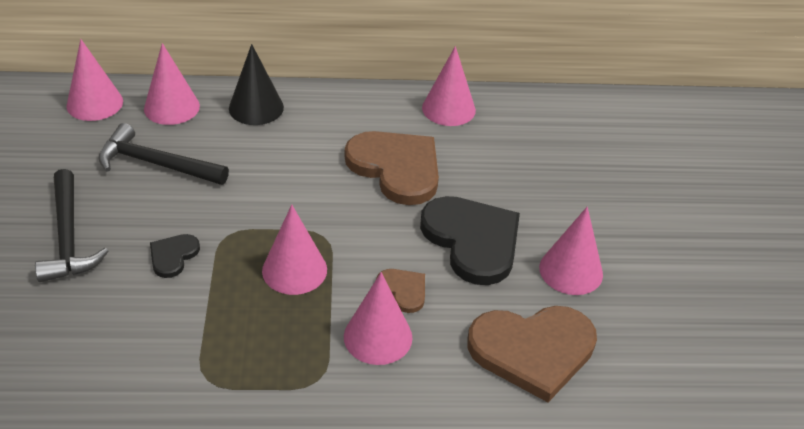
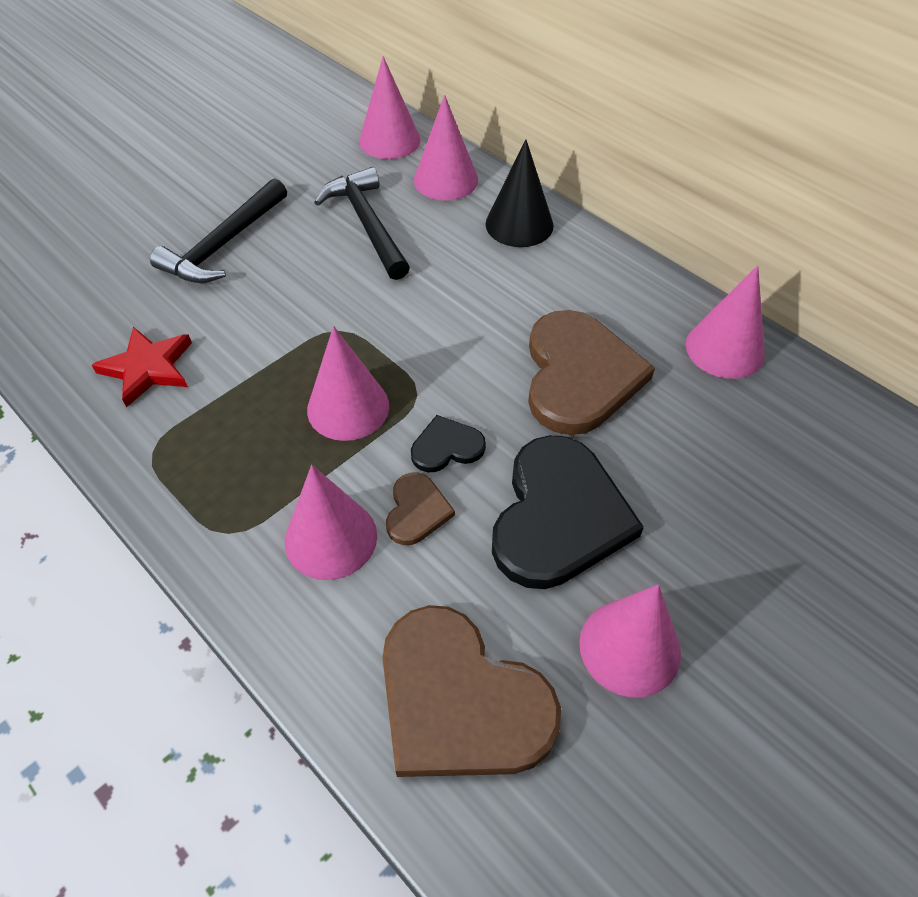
camera: 50 degrees right, 10 degrees up
black heart [150,234,200,278] -> black heart moved to [411,415,486,473]
none -> red star [92,327,192,407]

